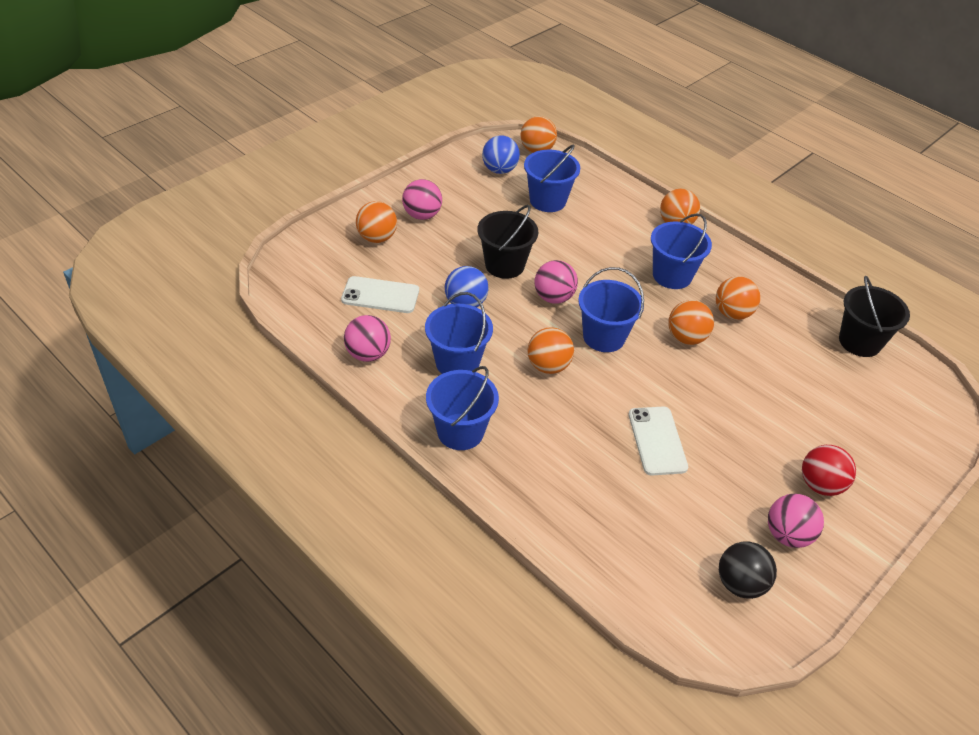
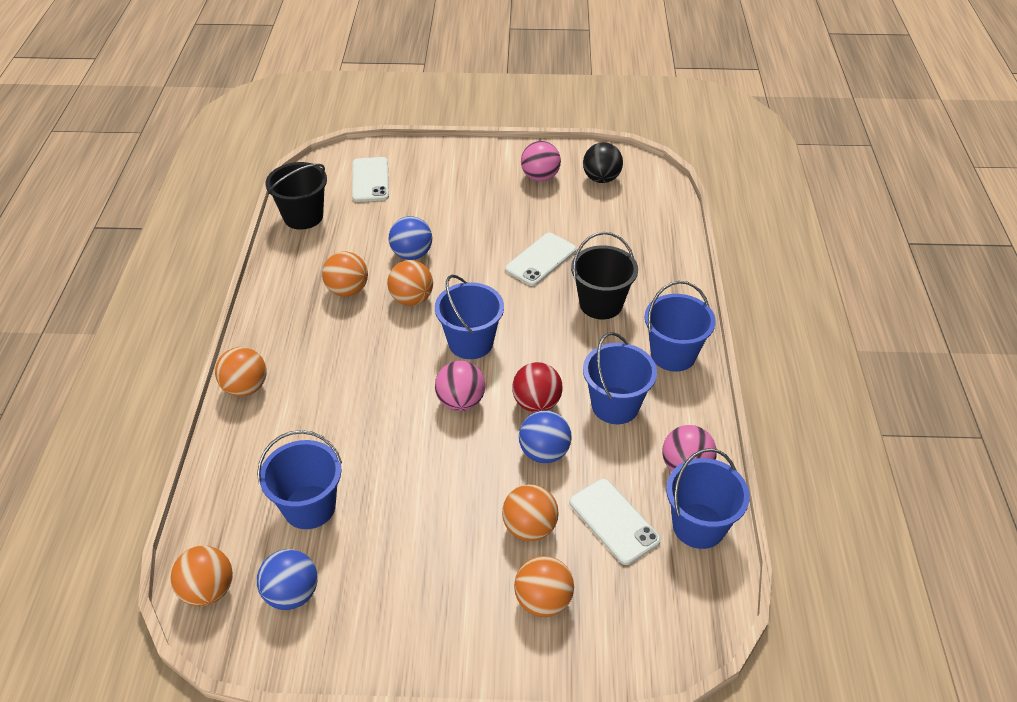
camera: 130 degrees left, 0 degrees up
pink ball [402,179,442,220] -> none
black bucket [477,205,538,279] -> black bucket moved to [571,232,638,319]
orange ball [527,327,574,374] -> orange ball moved to [502,484,559,541]
blue bucket [651,213,712,289] -> blue bucket moved to [666,448,750,549]
red ball [802,445,856,496] -> red ball moved to [512,362,563,413]
none -> white phone [352,157,389,202]
none -> blue ball [389,216,432,260]

